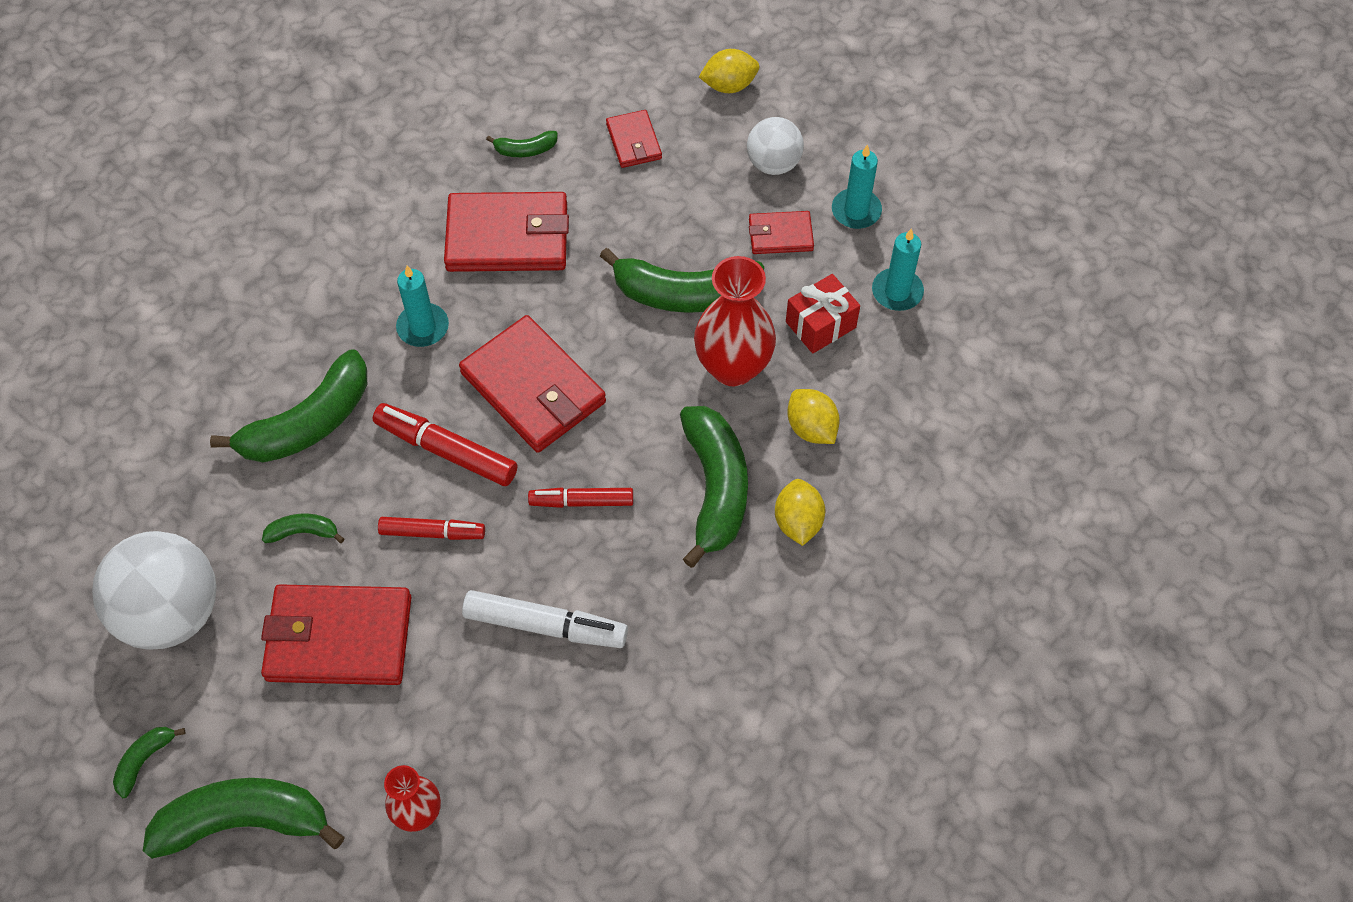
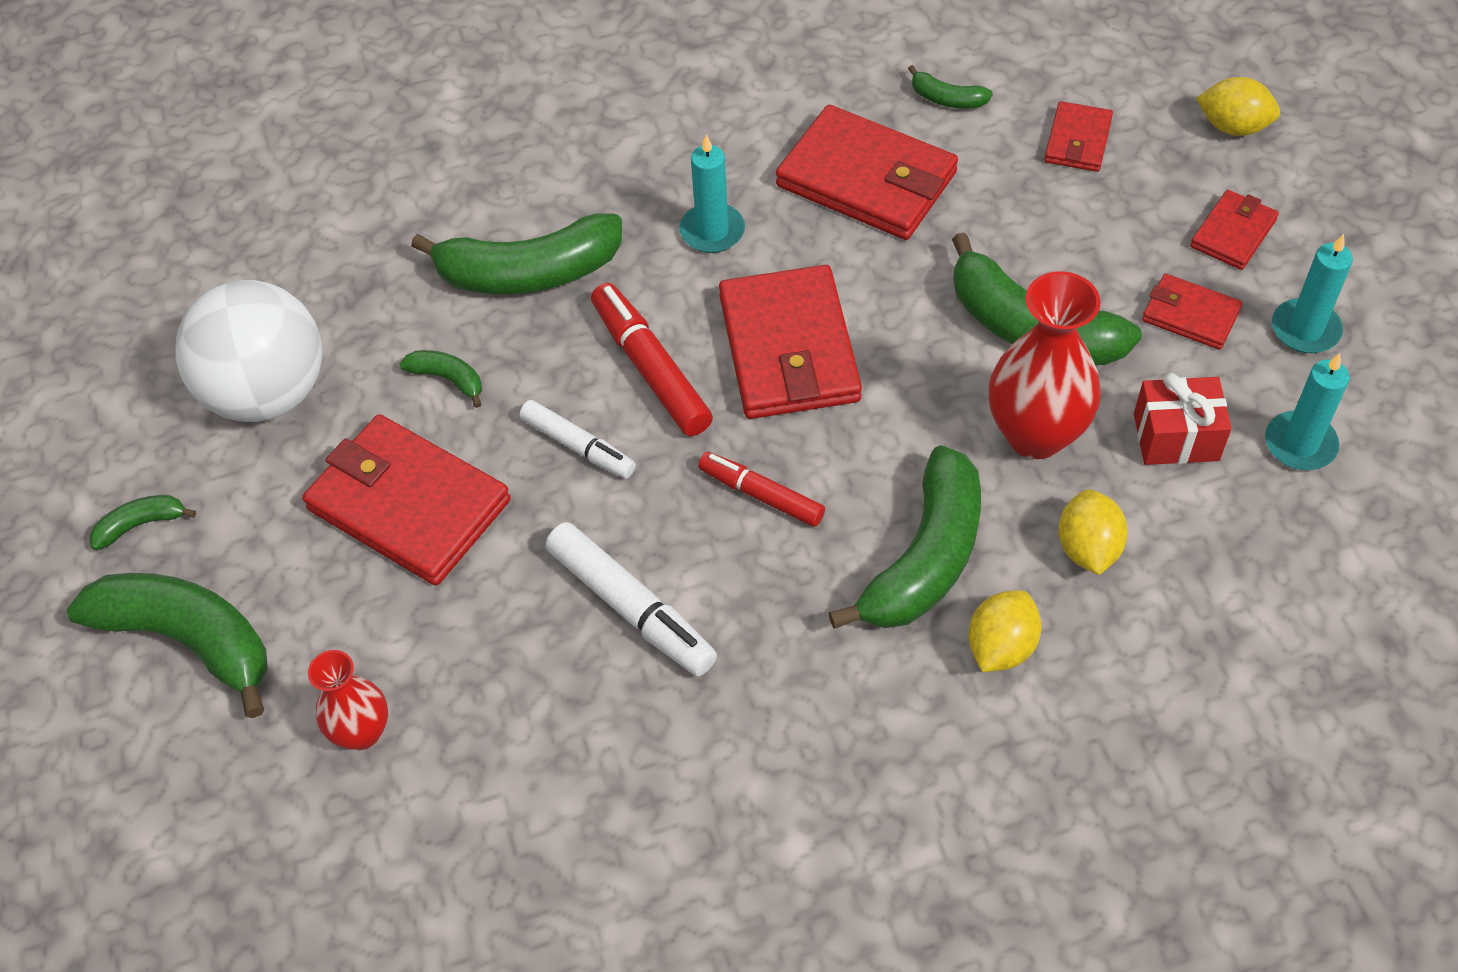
camera: 35 degrees right, 5 degrees down
red marker [378,517,485,540] -> white marker [519,400,636,479]
white ball [747,117,804,175] -> red wallet [1190,190,1279,270]

